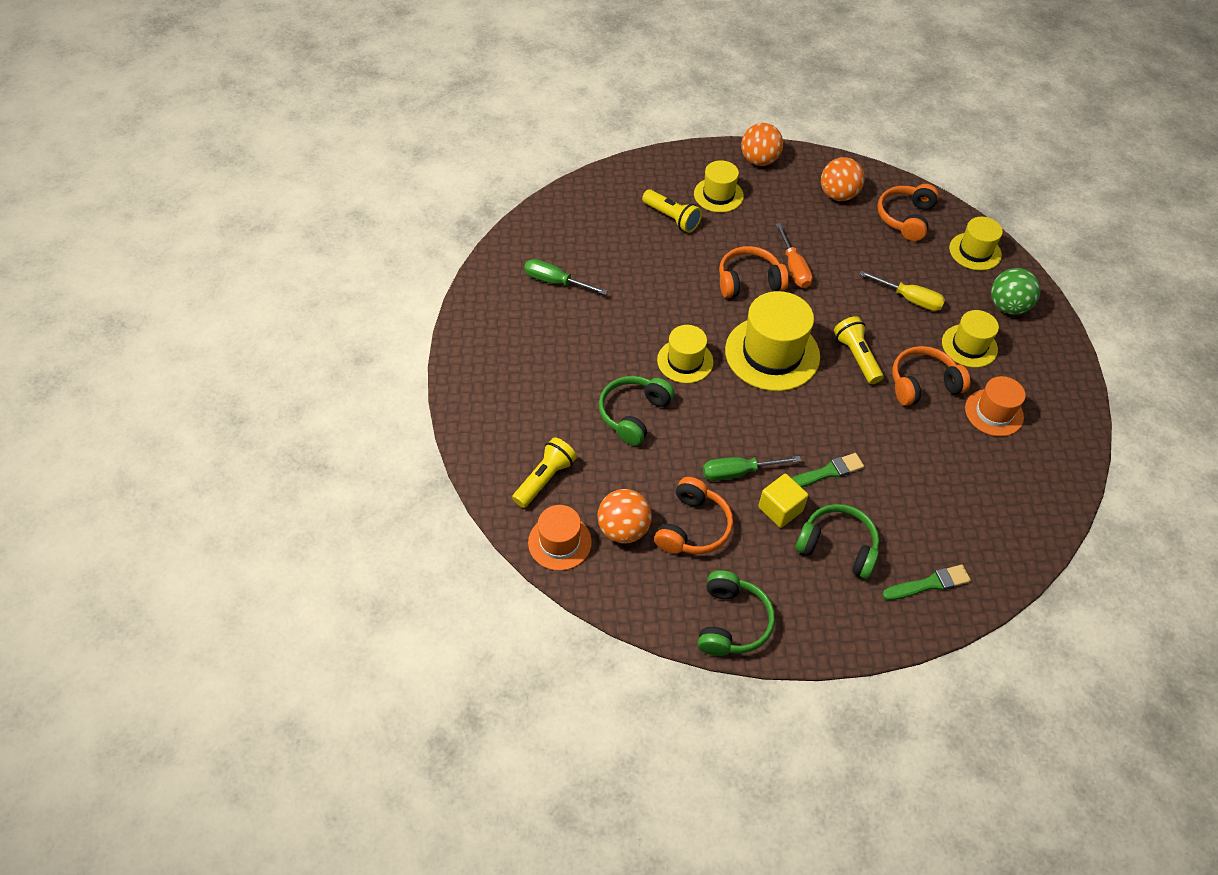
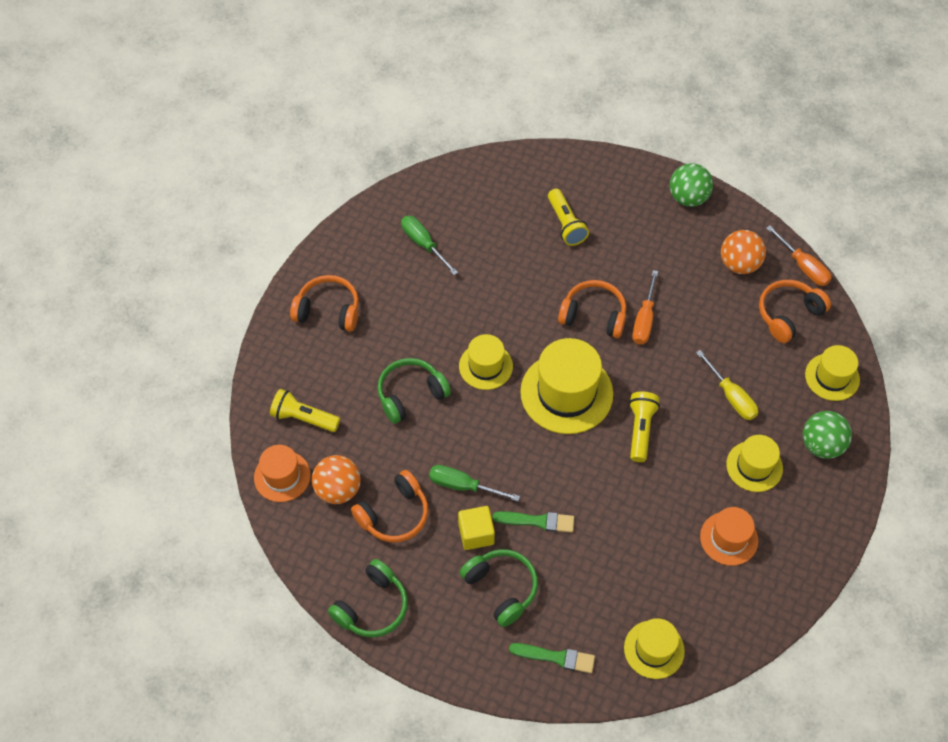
camera: 30 degrees right, 5 degrees up
yellow flashlight [512,437,577,508] -> yellow flashlight turned 135 degrees counterclockwise [270,389,340,432]
yellow hat [694,160,744,213] -> yellow hat moved to [624,618,685,679]
orange ball [741,123,783,166] -> green ball [670,163,713,207]
orange headphones [892,346,971,406] -> orange headphones moved to [290,275,359,332]
none -> orange screwdriver [766,226,832,286]

